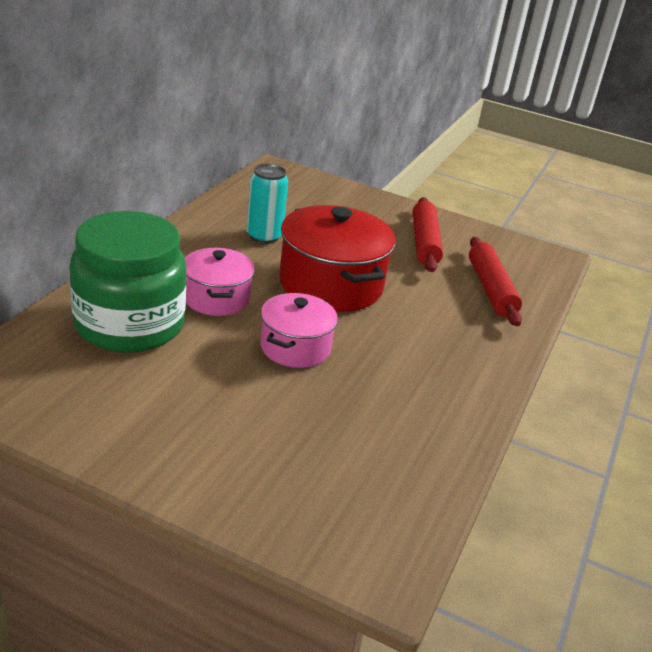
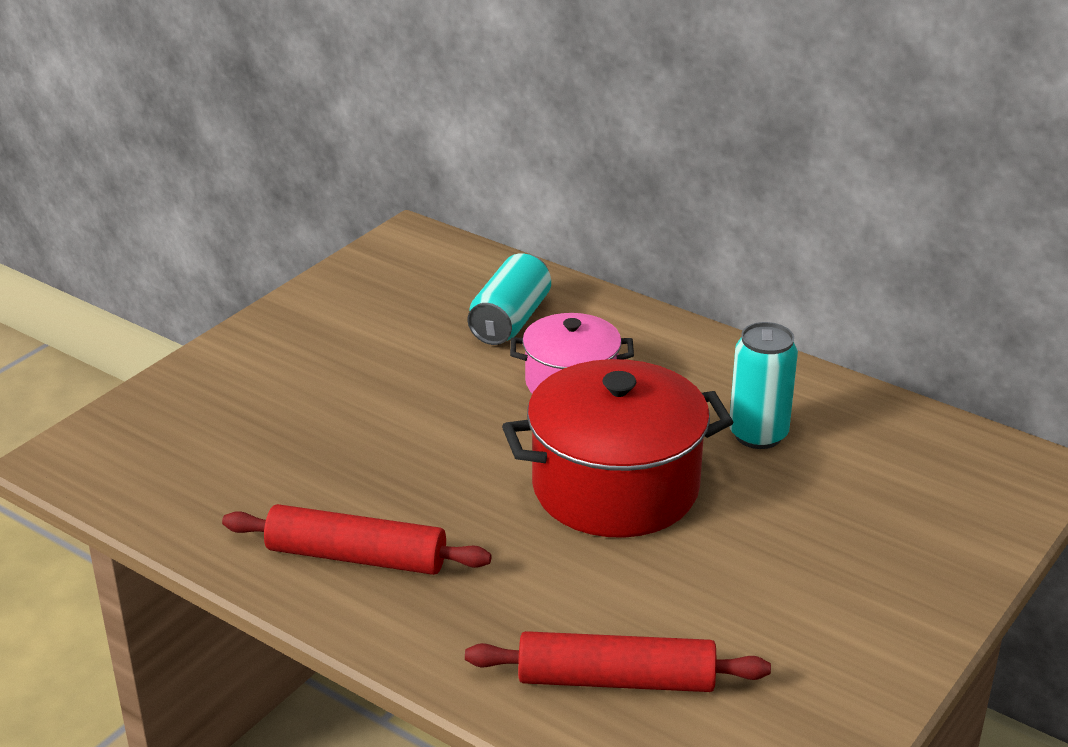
camera: 105 degrees right, 0 degrees up
green jar [69,211,187,353] -> turquoise can [468,253,551,345]
pink pot [260,293,338,368] -> none
red rolling pin [412,197,443,272] -> red rolling pin moved to [222,504,492,575]

